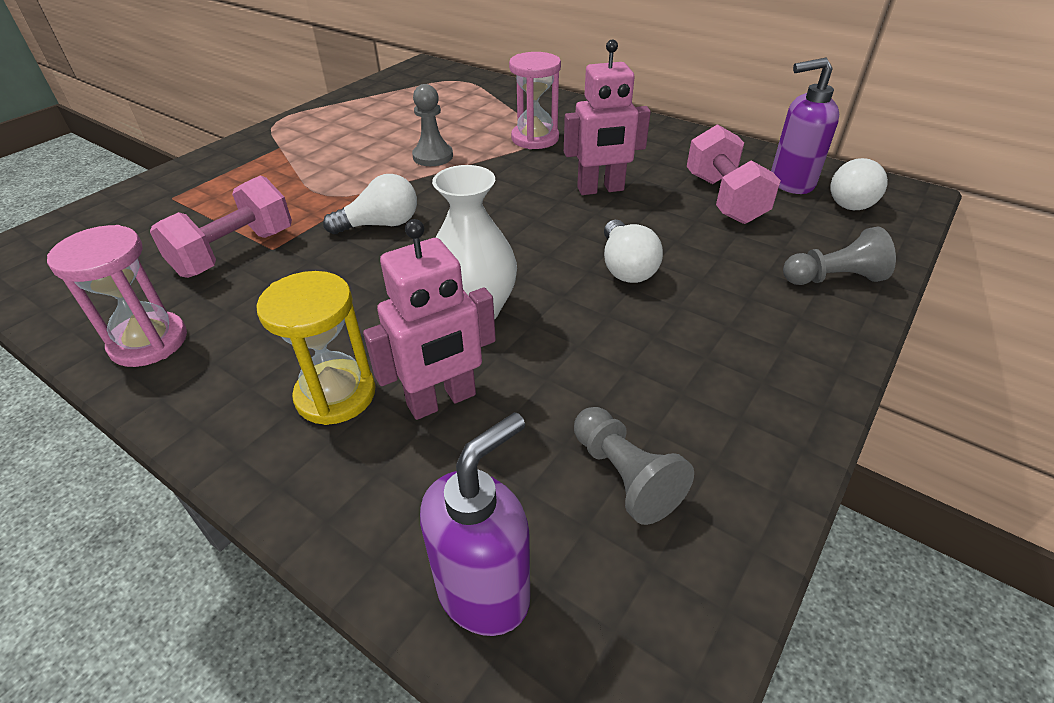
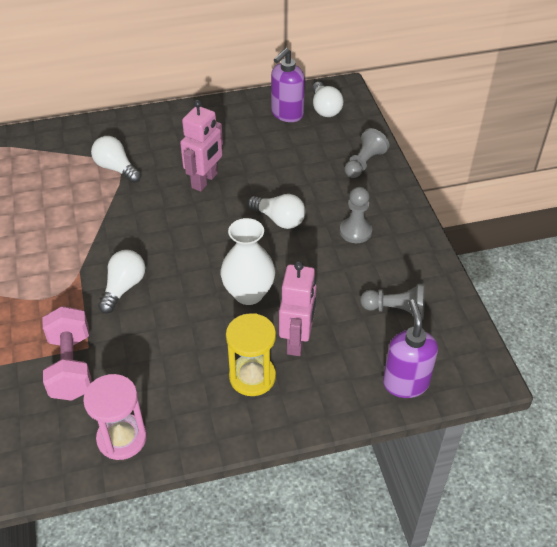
camera: 50 degrees left, 5 degrees up
grey pawn [412,84,453,166] -> grey pawn moved to [340,187,372,243]
pink hourglass [509,52,561,149] -> white light bulb [91,136,141,183]
pink dumbbell [687,124,781,224] -> none

